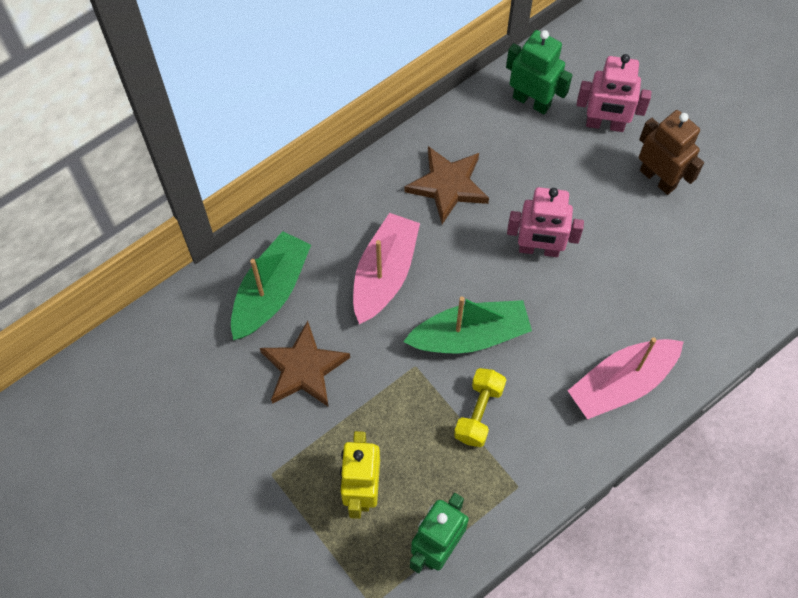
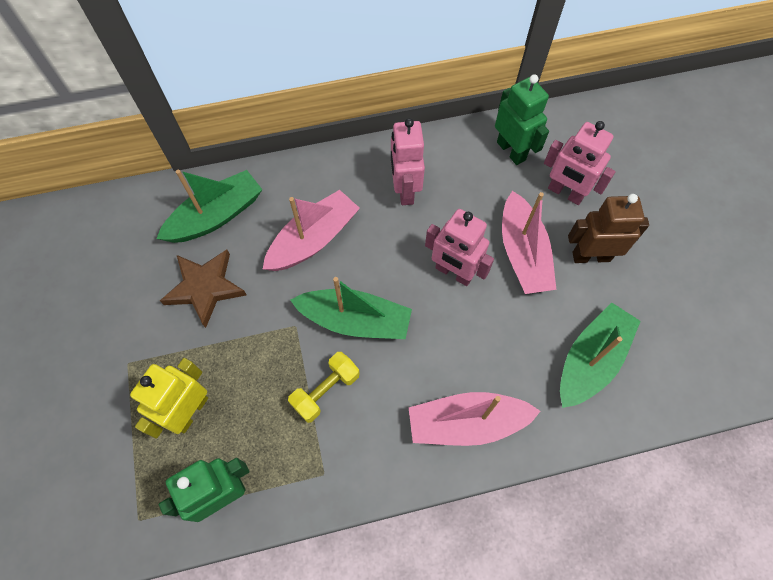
camera: 25 degrees right, 0 degrees up
brown star [405,146,489,224] -> pink robot [391,118,425,205]
brown robot [639,110,704,195] -> brown robot turned 75 degrees counterclockwise [568,194,649,263]
none -> pink boat [502,191,557,294]
none -> green boat [560,303,641,408]

